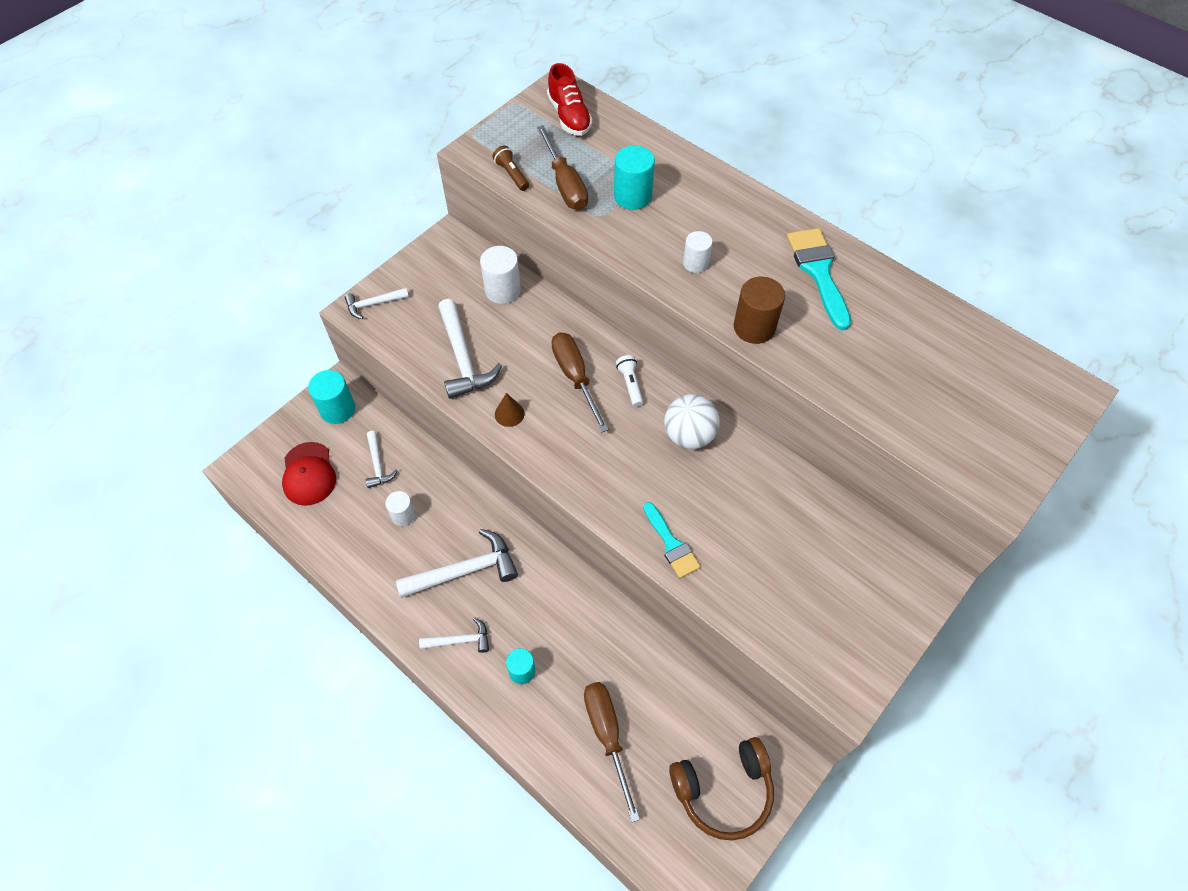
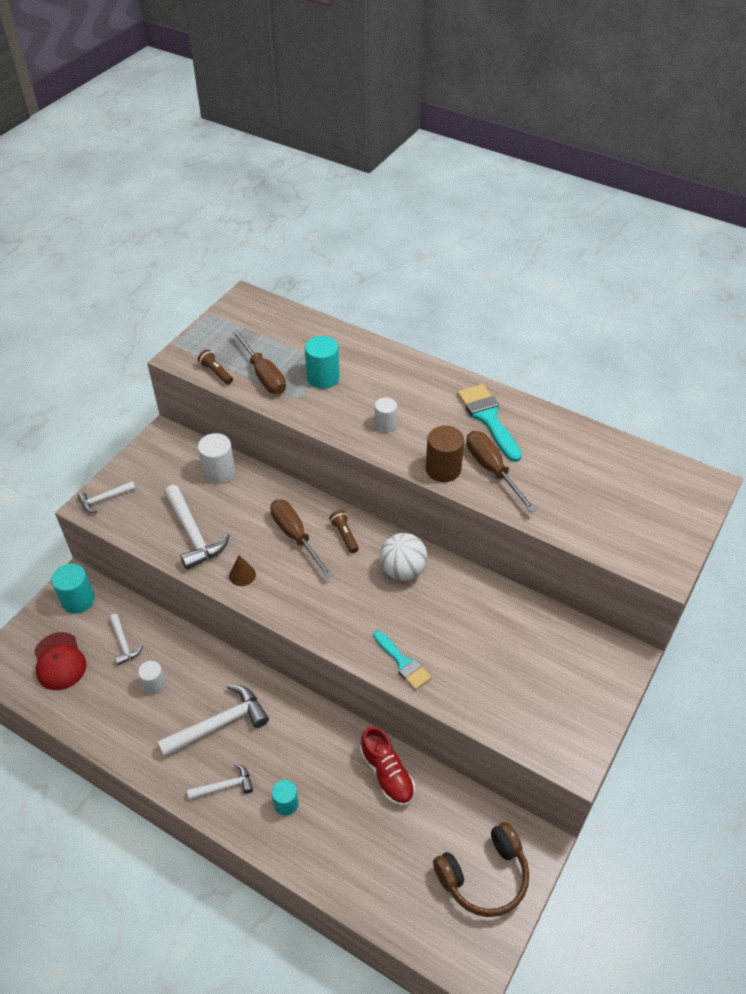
camera: 10 degrees left, 10 degrees down
red shoe [547,63,593,136] -> red shoe moved to [360,726,415,806]
brown screwdriver [584,682,640,822] -> brown screwdriver moved to [466,431,536,512]
white flashlight [616,355,643,407] -> brown flashlight [329,510,359,553]

